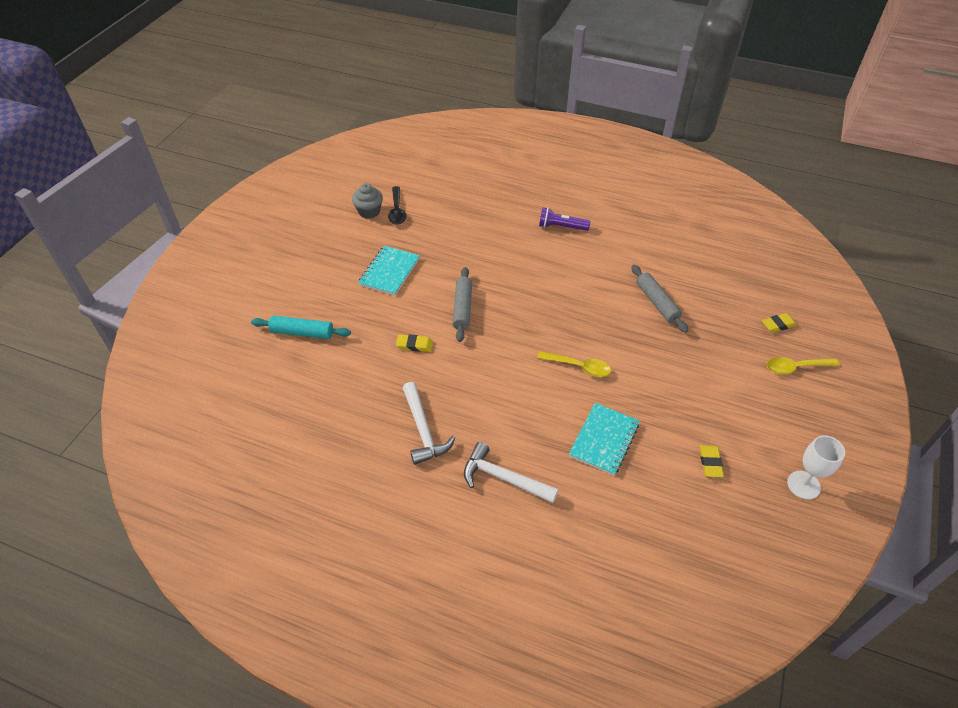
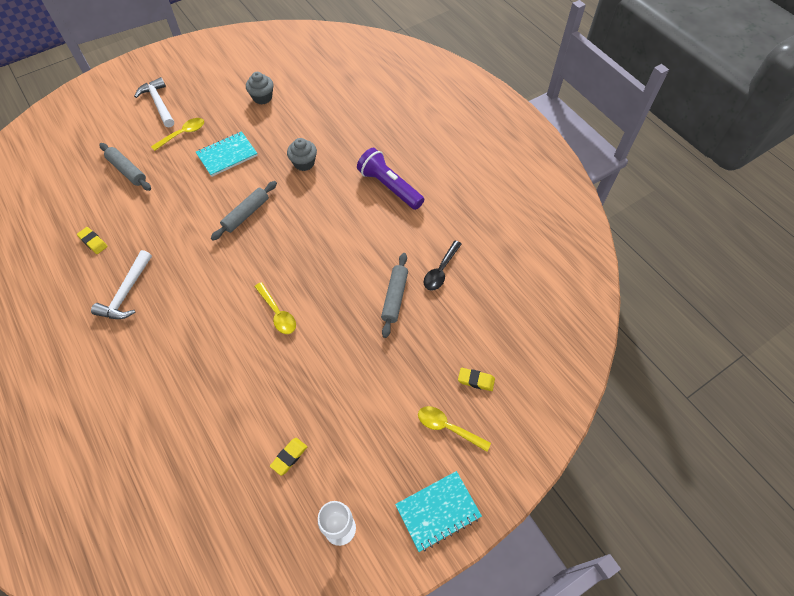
camera: 35 degrees right, 10 degrees up
turquoise rolling pin [251,316,351,339] -> grey rolling pin [99,143,151,191]
black spoon [388,186,406,225] -> black spoon moved to [424,240,462,291]
yellow eraser [396,334,433,352] -> yellow eraser moved to [77,227,108,254]
white hammer [464,442,559,503] -> white hammer moved to [134,77,174,127]
purple flashlight [539,208,590,231] -> purple flashlight [357,148,424,210], size x1.53
turquoise notebook [569,403,640,476] -> turquoise notebook moved to [395,471,482,552]
none -> yellow spoon [151,118,204,151]
none -> grey cupcake [287,138,317,171]

